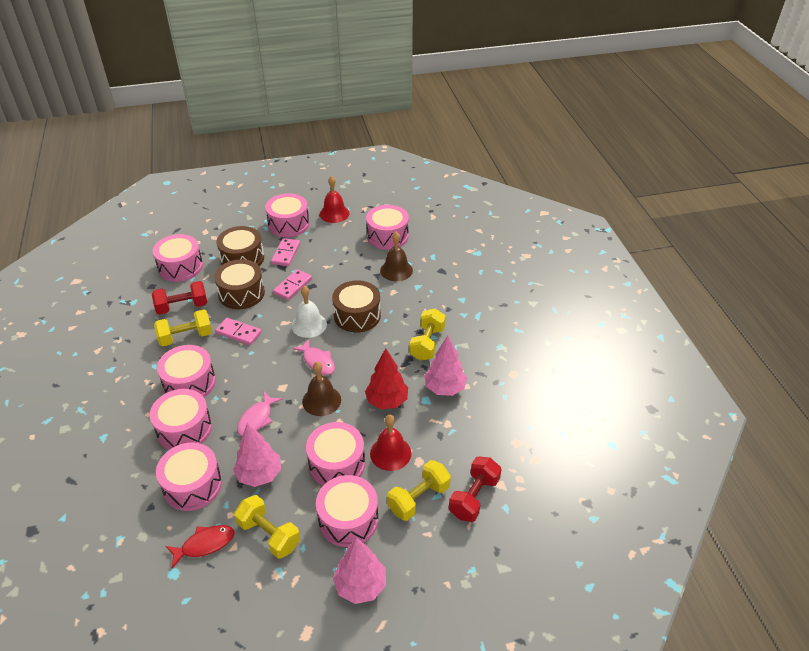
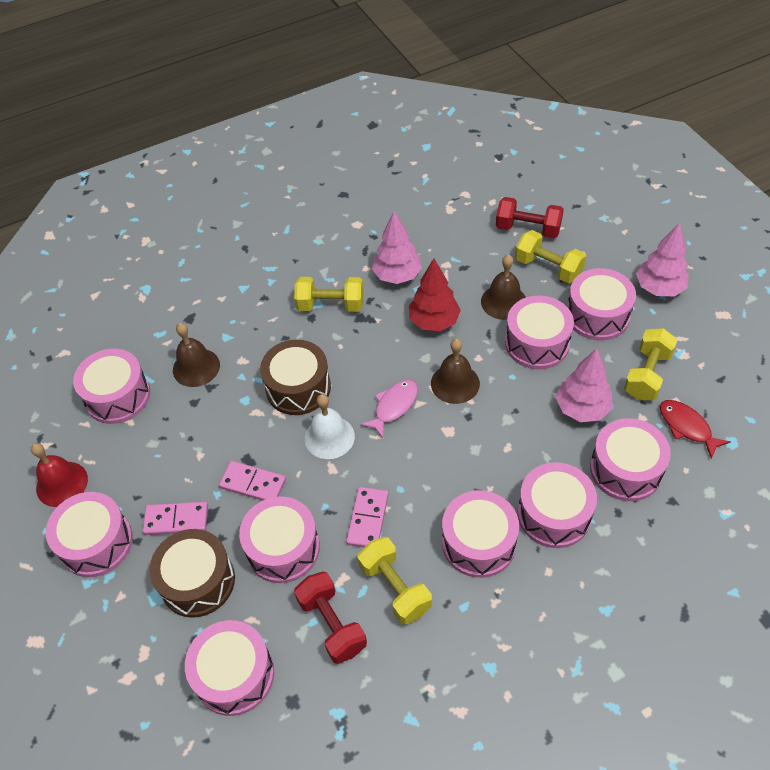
camera: 100 degrees left, 10 degrees up
brown drum [214,259,265,309] -> pink drum [239,496,320,583]
pink fish [237,392,282,436] -> none
red bell [370,415,411,471] -> brown bell [481,254,526,320]

